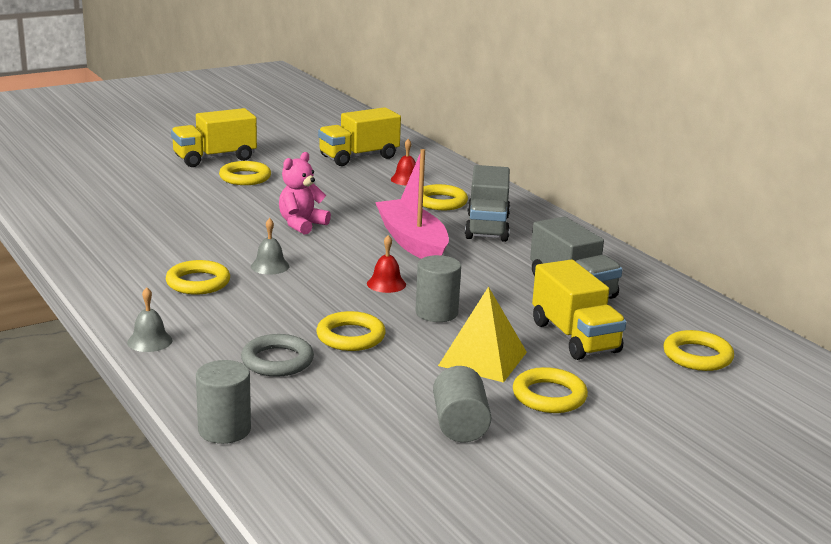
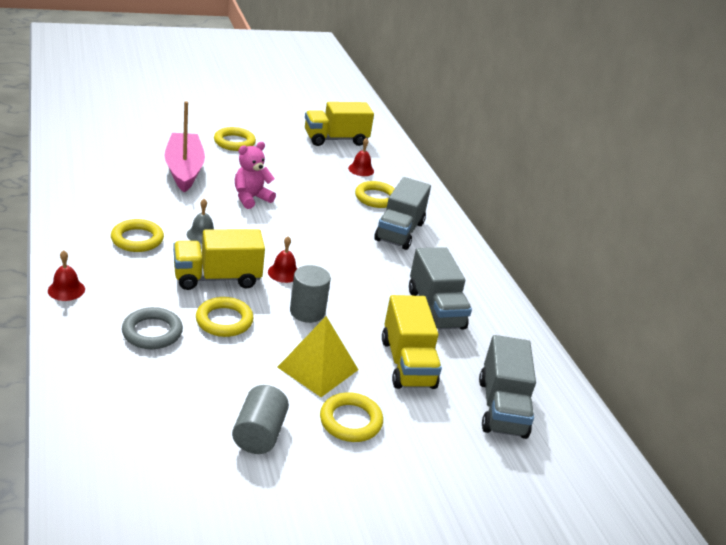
camera: 10 degrees right, 10 degrees up
grey bell [127,287,172,352] -> red bell [48,250,85,301]
yellow truck [171,108,257,167] -> yellow truck moved to [173,229,265,290]
grey cylinder [196,360,251,444] -> none
pink boat [375,149,449,259] -> pink boat moved to [165,101,205,193]
yellow ring [663,330,734,371] -> grey truck [479,335,536,439]

